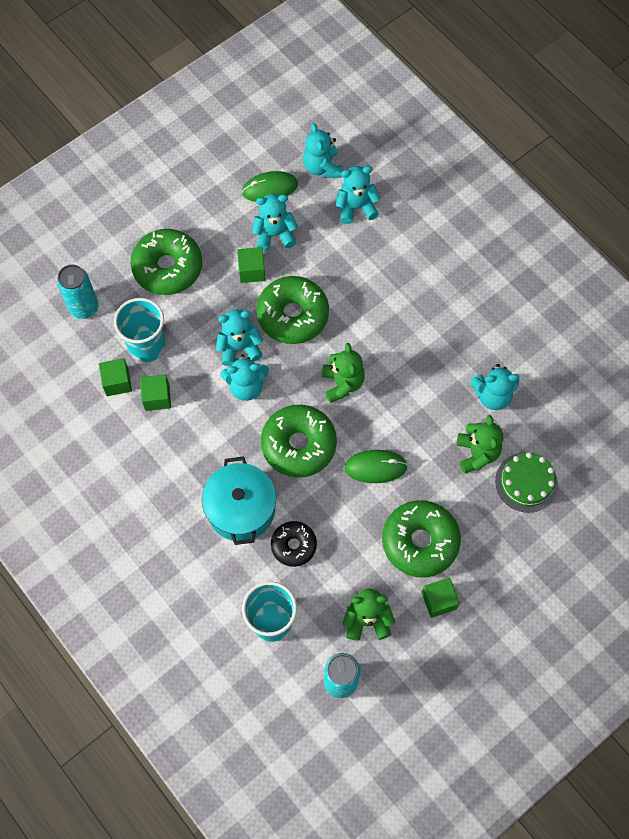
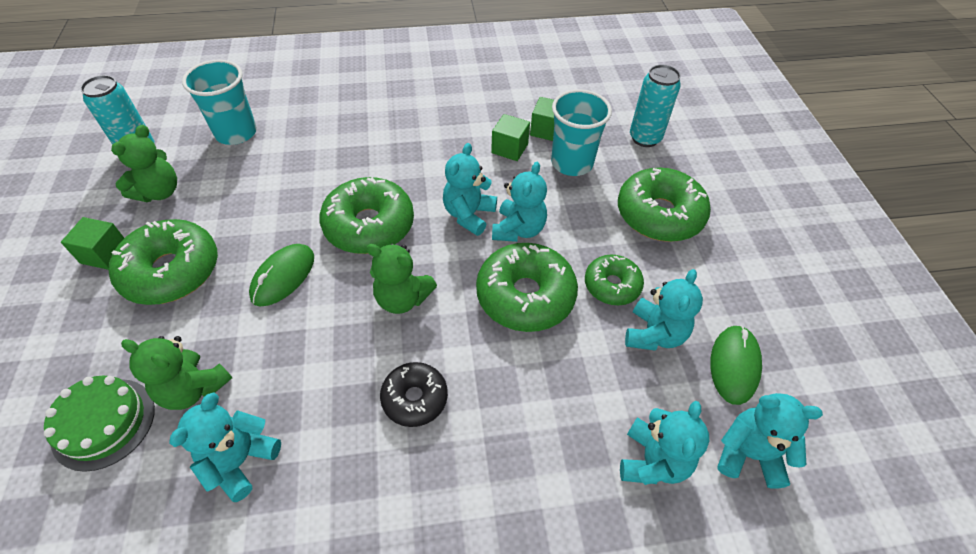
camera: 120 degrees right, 15 degrees down
turquoise pot [202,456,276,545] -> none
green cube [237,247,265,283] -> green donut [585,255,644,305]
black donut [271,521,317,567] -> black donut moved to [380,362,448,427]

